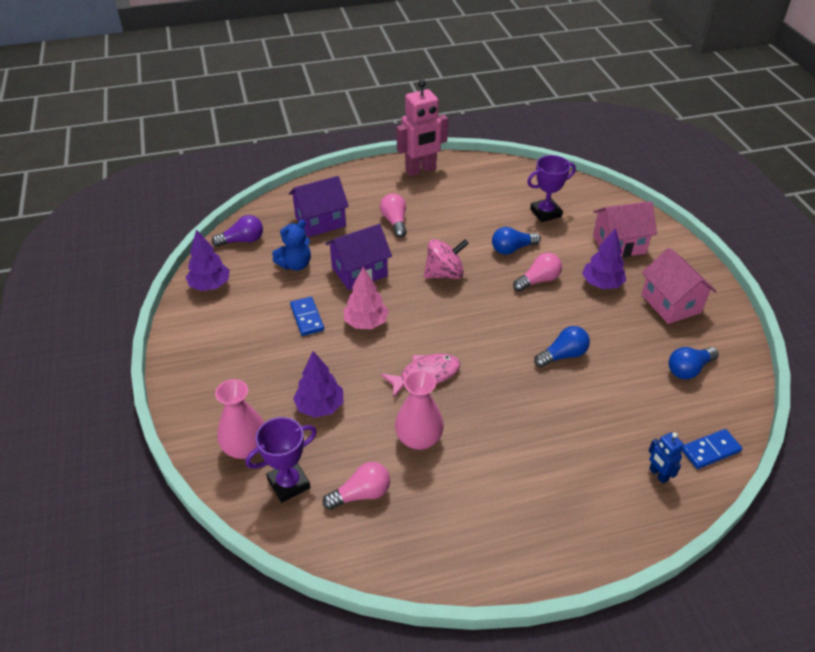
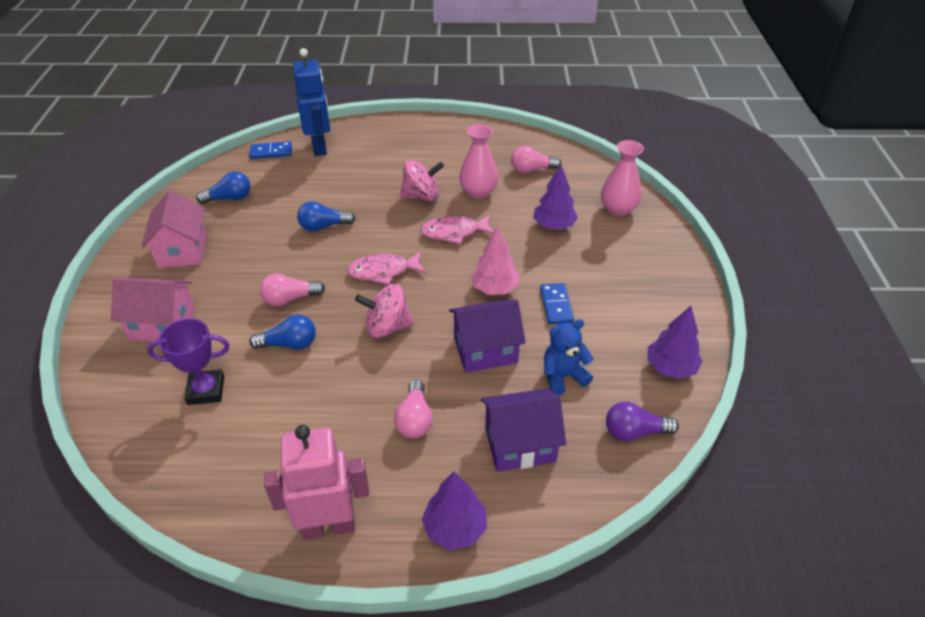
camera: 165 degrees left, 0 degrees up
purple trophy [246,417,317,503] -> none
purple tree [582,228,626,289] -> purple tree moved to [422,471,487,550]
blue robot [648,432,684,483] -> blue robot [293,48,330,156], size x2.10
none -> pink fish [347,251,427,285]
none -> pink spinning top [400,160,444,201]

